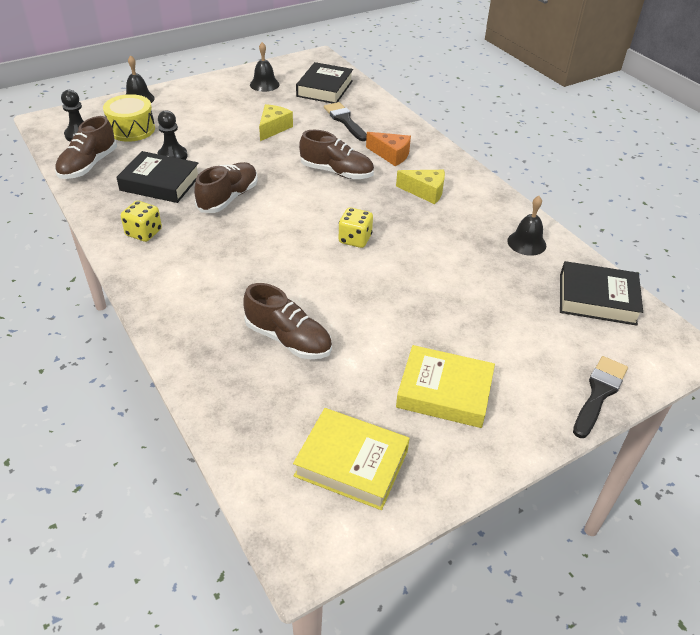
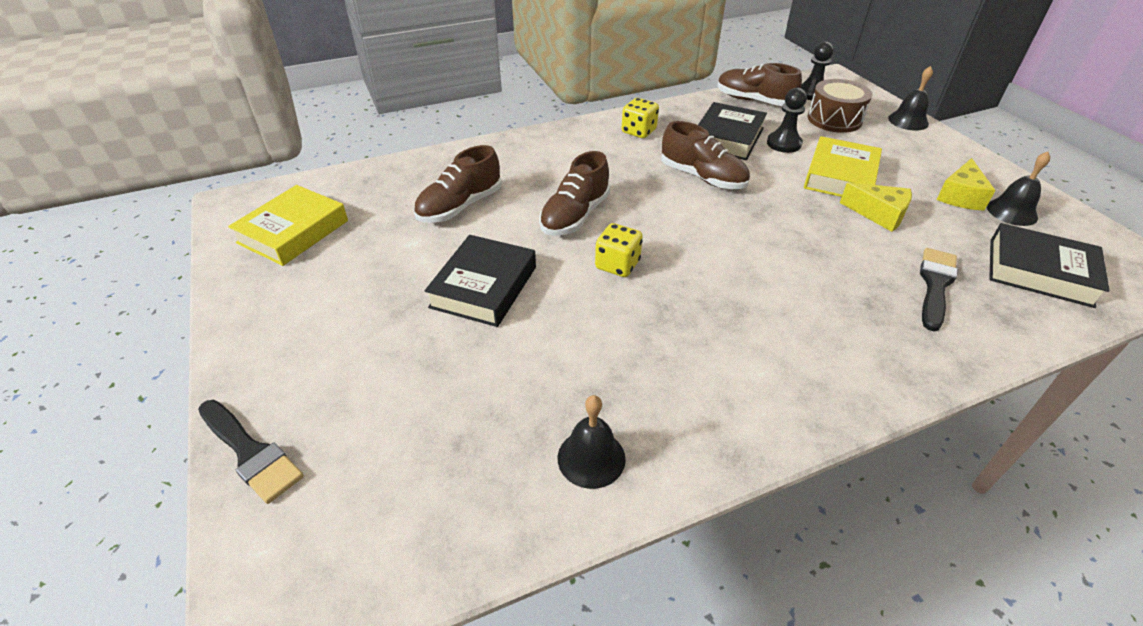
camera: 100 degrees right, 0 degrees up
yellow drum [103,94,155,142] -> brown drum [808,79,872,133]
brown shoe [299,130,374,179] -> brown shoe moved to [539,151,610,236]
black brush [324,102,367,141] -> black brush turned 45 degrees counterclockwise [920,248,957,331]
orange cheese [366,132,411,166] -> none
yellow cheese [396,170,445,204] -> yellow cheese moved to [936,158,996,211]
yellow book [396,345,495,428] -> yellow book moved to [804,136,882,197]
black book [560,261,643,326] -> black book moved to [424,235,536,327]

